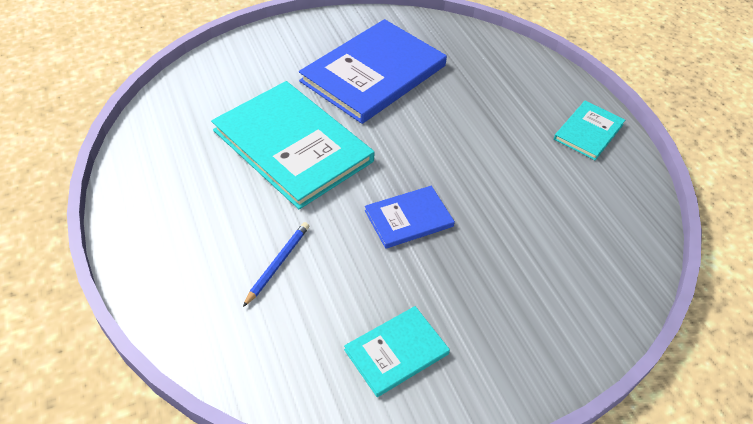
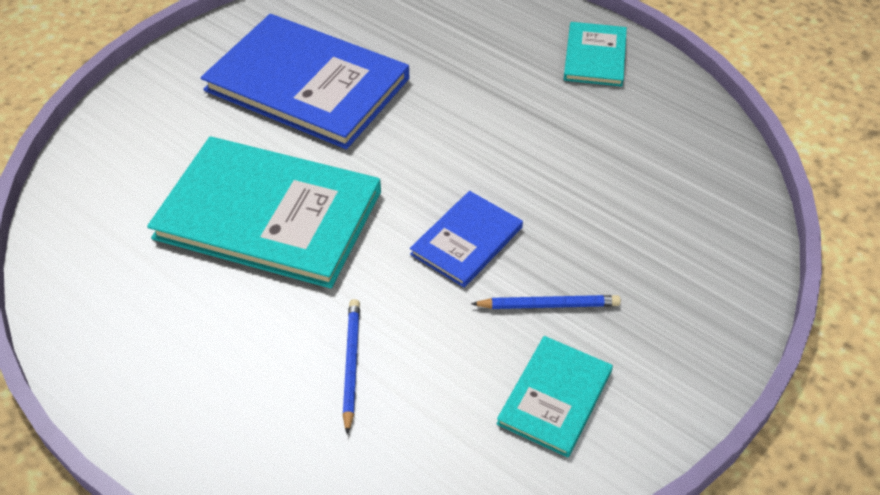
camera: 25 degrees left, 0 degrees up
blue book [299,19,447,124] -> blue book turned 75 degrees counterclockwise [201,14,409,149]
none -> blue pencil [471,295,621,309]

